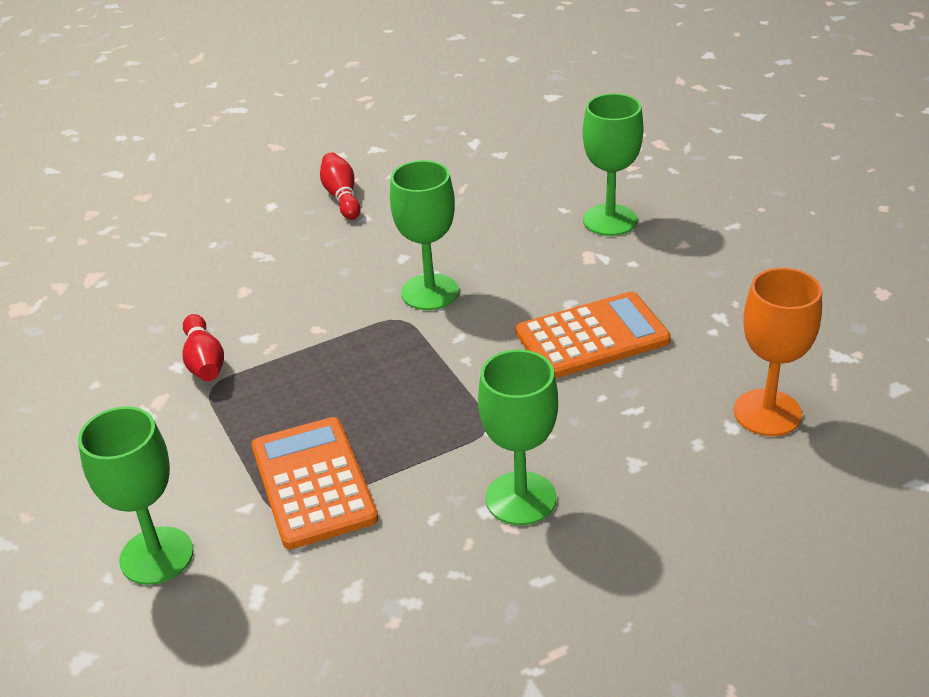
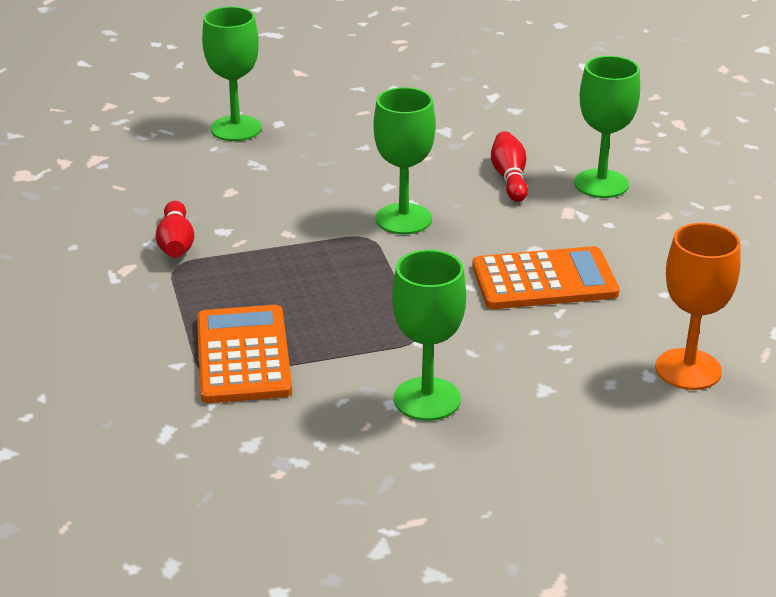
camera: 10 degrees right, 5 degrees down
green goblet [78,406,194,585] -> green goblet moved to [202,7,262,141]
red bowling pin [320,152,361,220] -> red bowling pin moved to [491,131,528,202]

